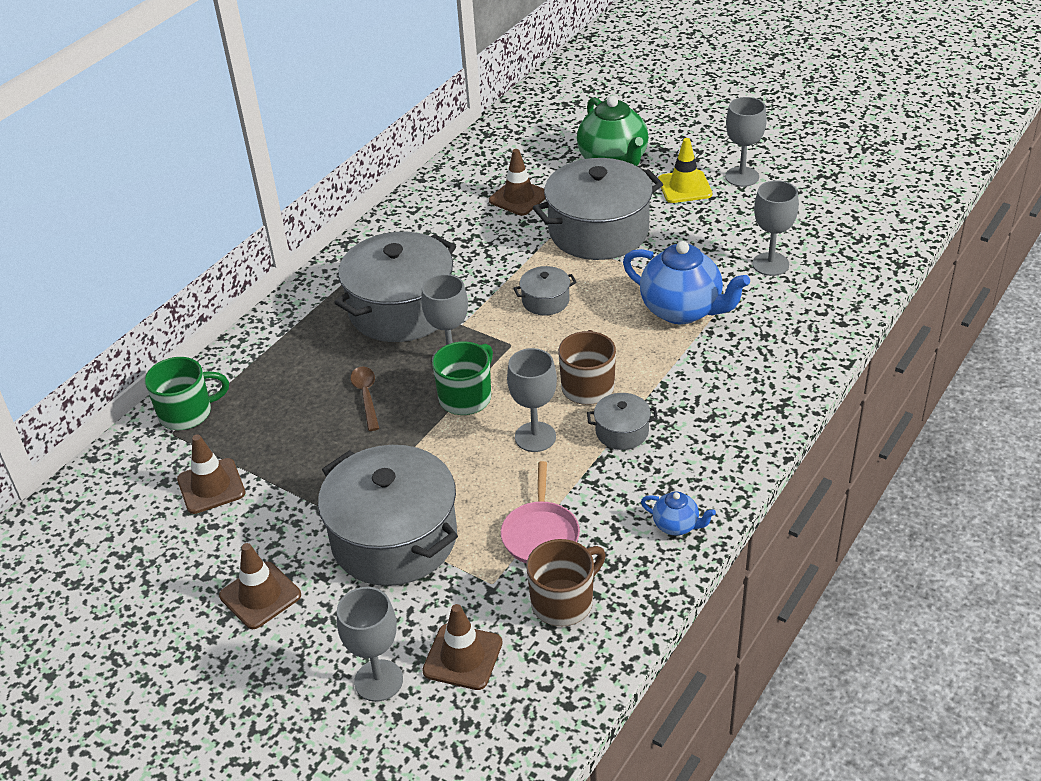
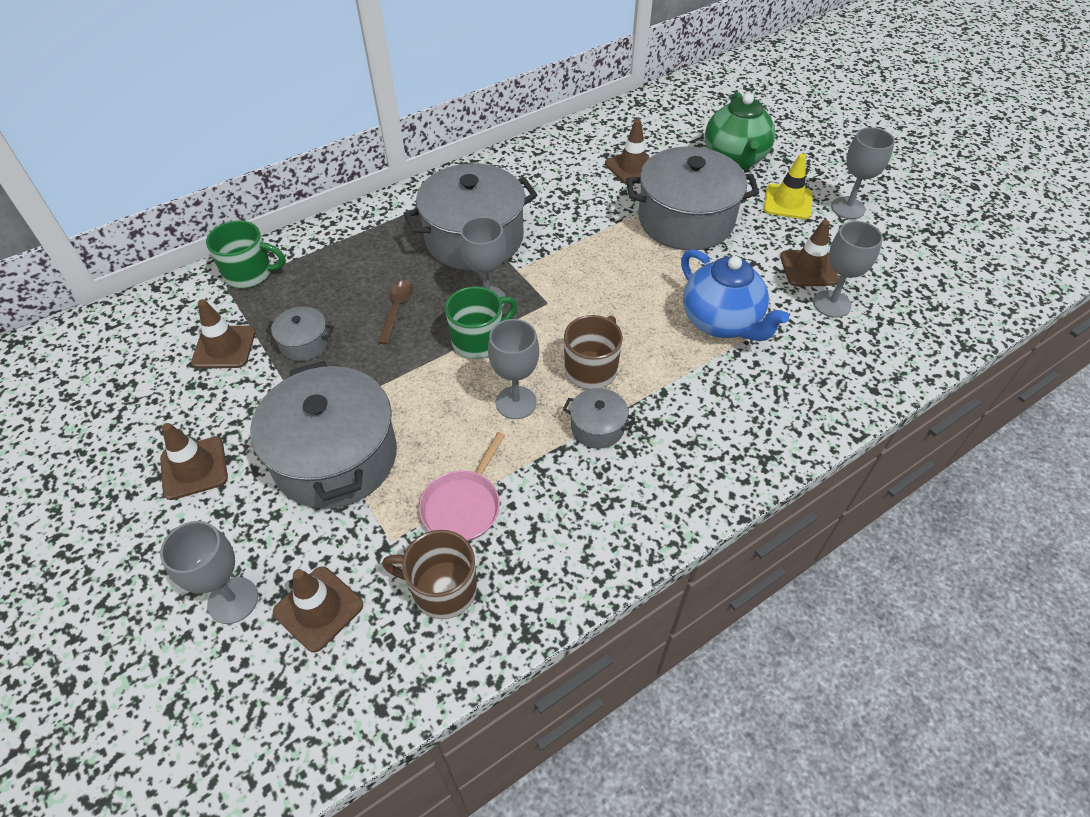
camera: 20 degrees right, 10 degrees up
grey pot [513,266,577,315] -> grey pot moved to [266,307,333,361]
brown mug [526,539,606,626] -> brown mug turned 150 degrees counterclockwise [382,530,477,619]
blue teapot [641,491,716,535] -> none
none -> brown traffic cone [780,220,839,287]

